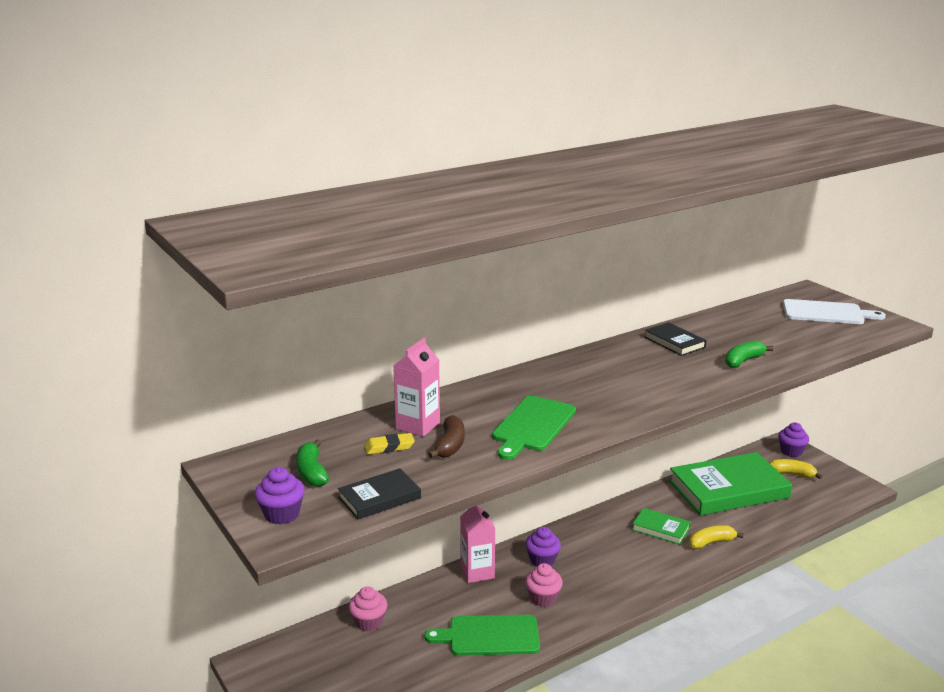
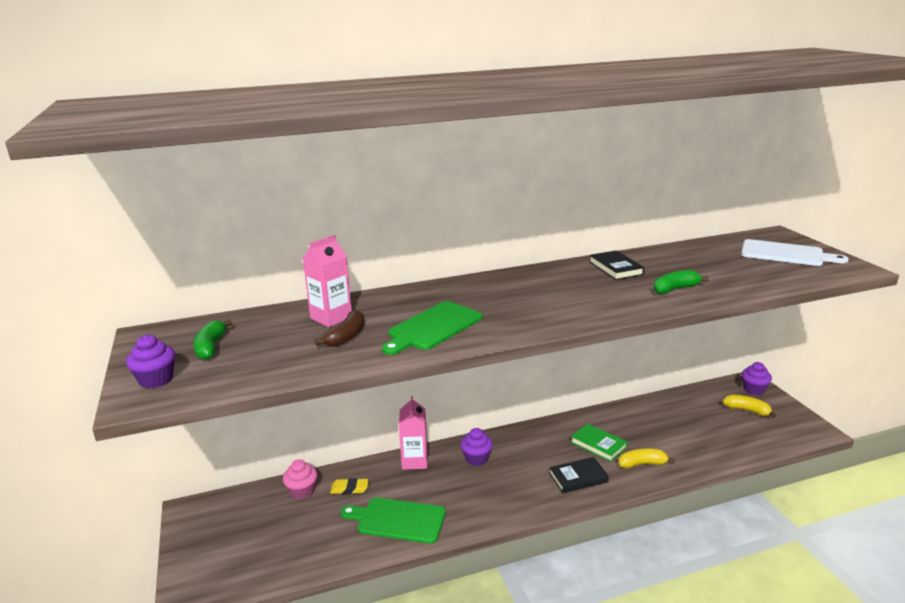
camera: 15 degrees right, 0 degrees up
black book [338,468,421,519] -> black book moved to [549,457,609,493]
yellow eraser [364,433,415,455] -> yellow eraser moved to [330,478,369,494]
pink cupcake [525,563,563,607] -> none
green book [669,452,792,516] -> none

